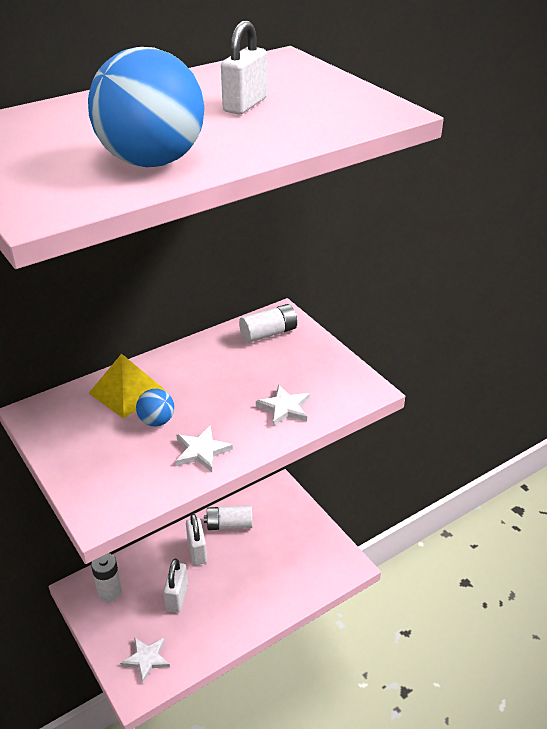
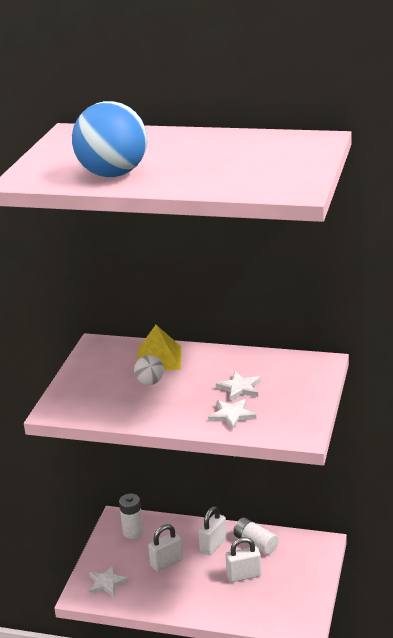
camera: 50 degrees right, 10 degrees down
blue ball [136,389,174,426] -> white ball [134,355,164,385]
white star [176,425,233,472] -> white star moved to [216,372,261,401]
white padlock [221,21,267,114] -> white padlock moved to [226,537,261,582]
white battery [239,304,297,343] -> none

